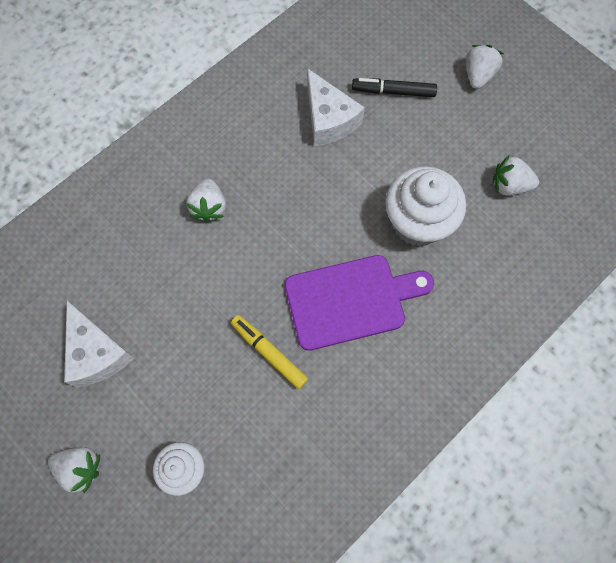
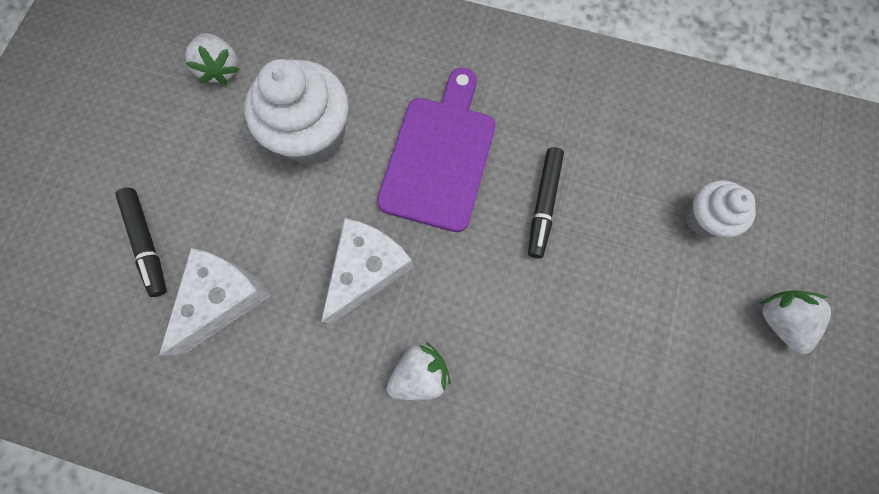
camera: 120 degrees left, 5 degrees up
white cheese [64,301,134,387] -> white cheese moved to [321,218,414,324]
yellow marker [231,315,308,389] -> black marker [528,147,564,259]
purple cutting board [285,255,434,351] -> purple cutting board turned 60 degrees clockwise [377,68,496,232]
white strawberry [466,45,503,89] -> none

